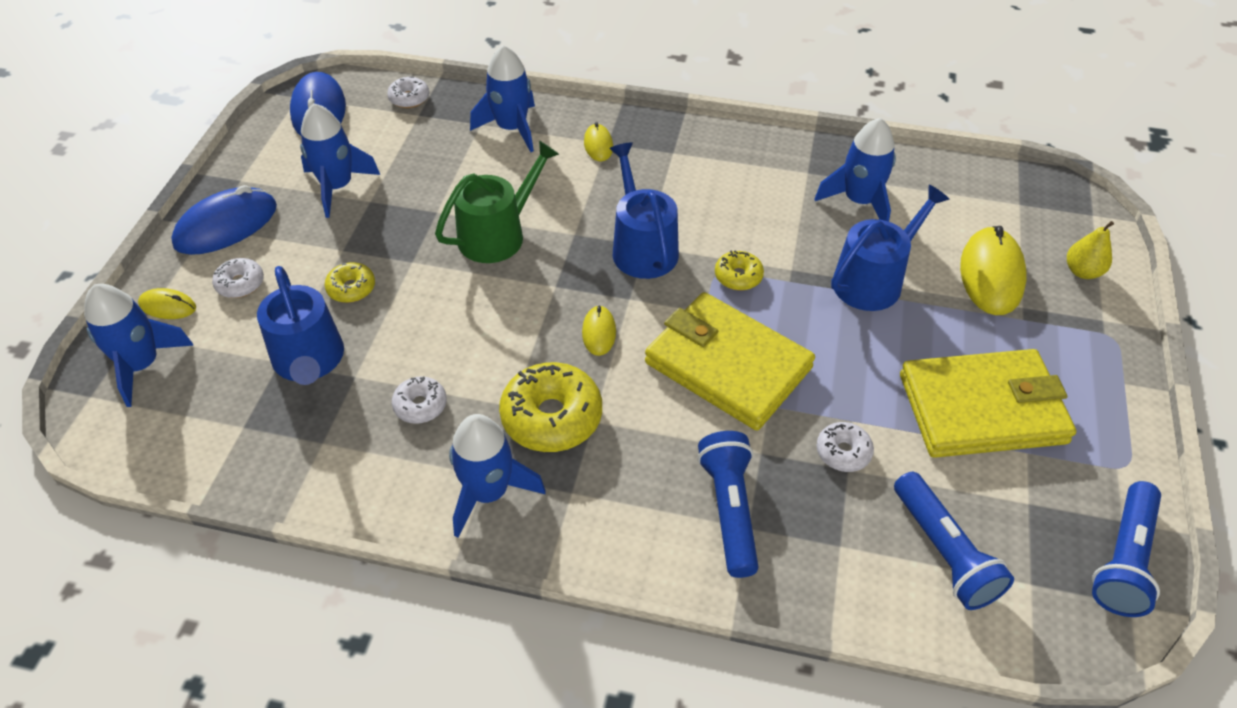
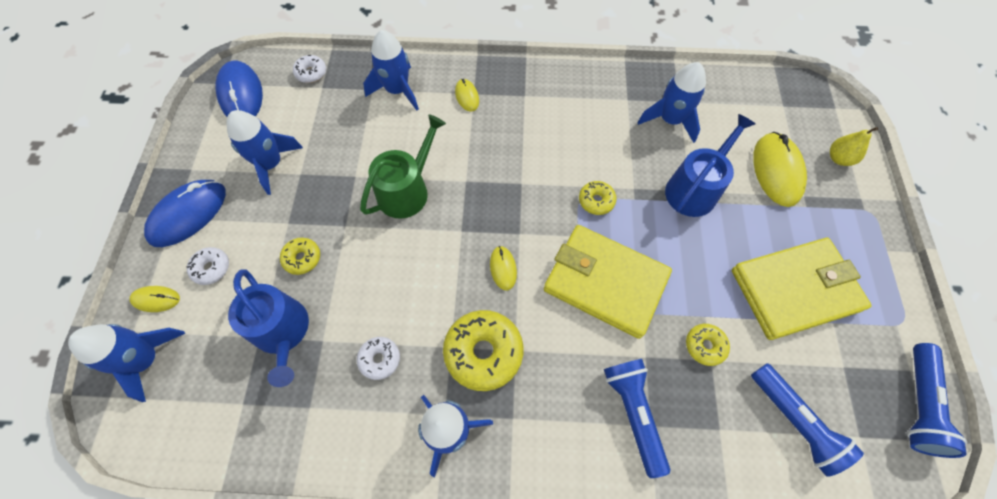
camera: 10 degrees left, 15 degrees up
blue watering can [609,142,679,279] -> none
white donut [816,422,874,472] -> yellow donut [686,324,730,366]

